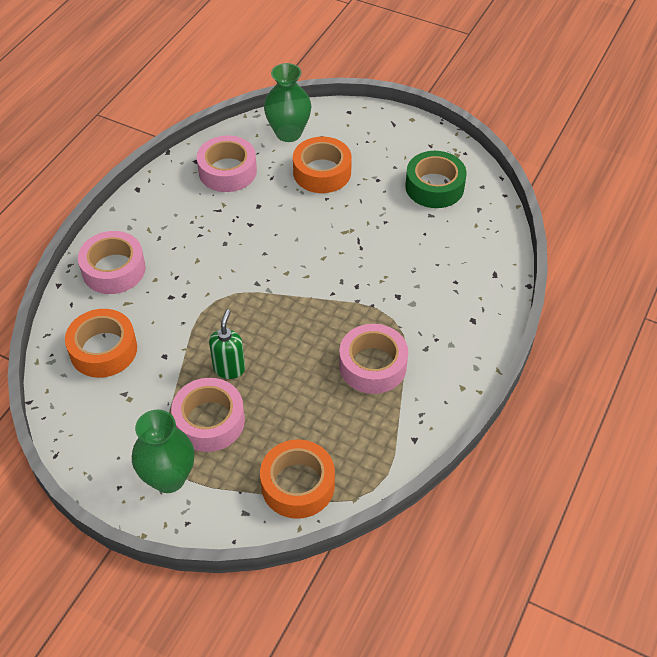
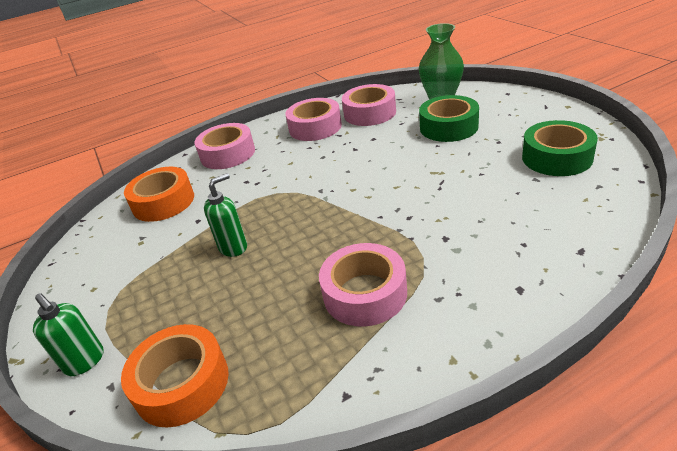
camera: 40 degrees right, 15 degrees down
green vase [132,410,194,493] -> none
pink tape [171,378,245,452] -> pink tape moved to [285,98,342,141]
orange tape [293,137,352,193] -> green tape [419,95,479,142]
none -> green soap dispenser [33,293,104,376]

